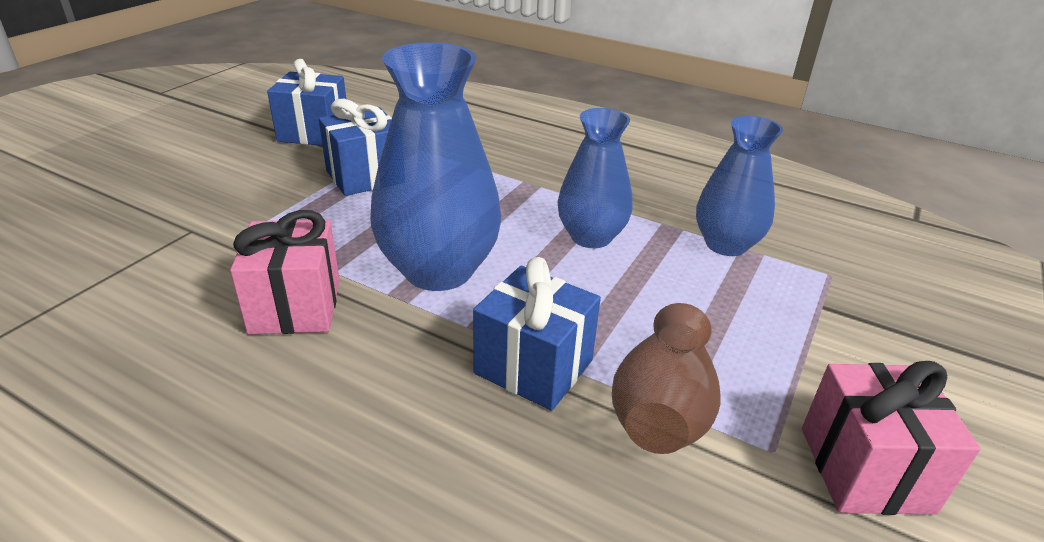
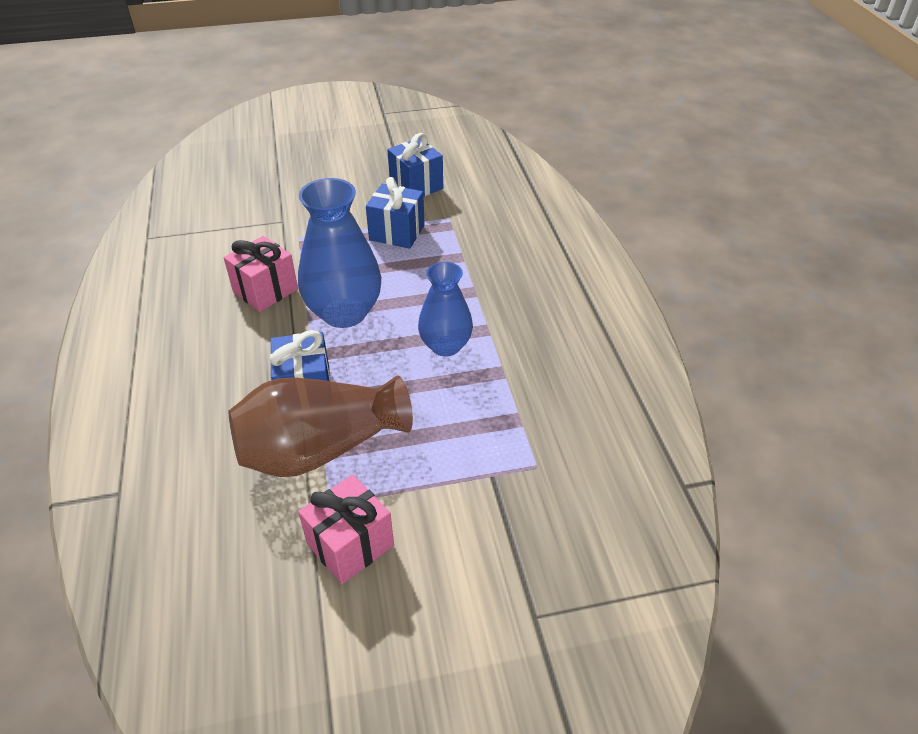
camera: 50 degrees right, 10 degrees up
brown vase [612,303,721,454] -> brown vase [229,375,413,477], size x1.56
blue vase [696,116,783,256] -> none

